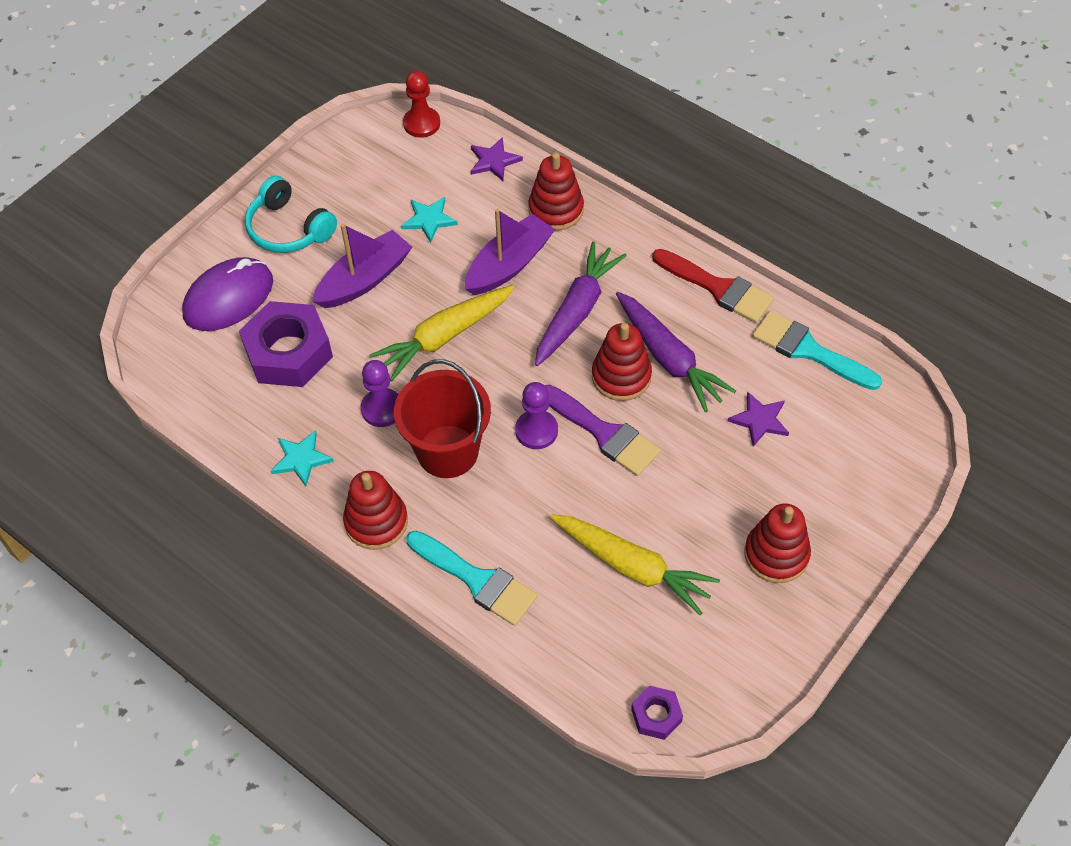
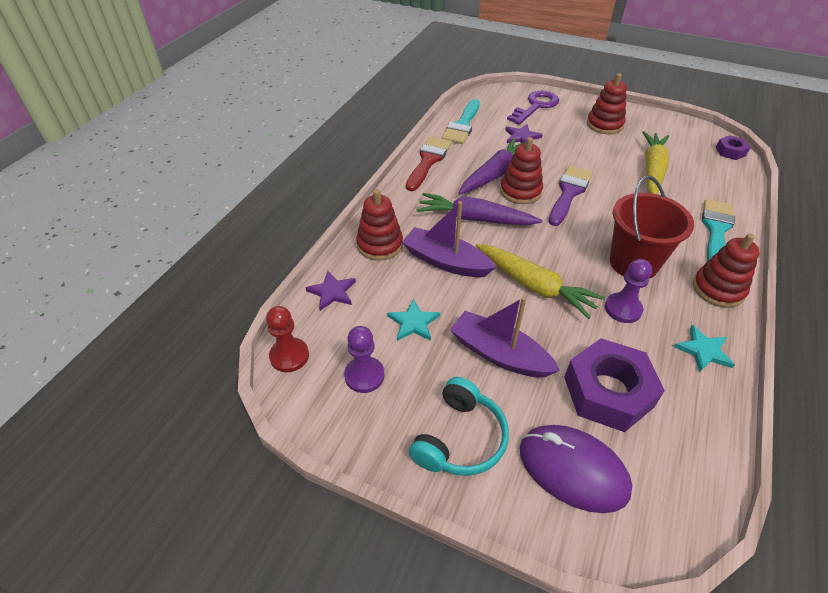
camera: 105 degrees left, 10 degrees down
purple pawn [515,382,558,449] -> purple pawn moved to [344,326,385,393]
none -> purple key [507,91,559,125]

